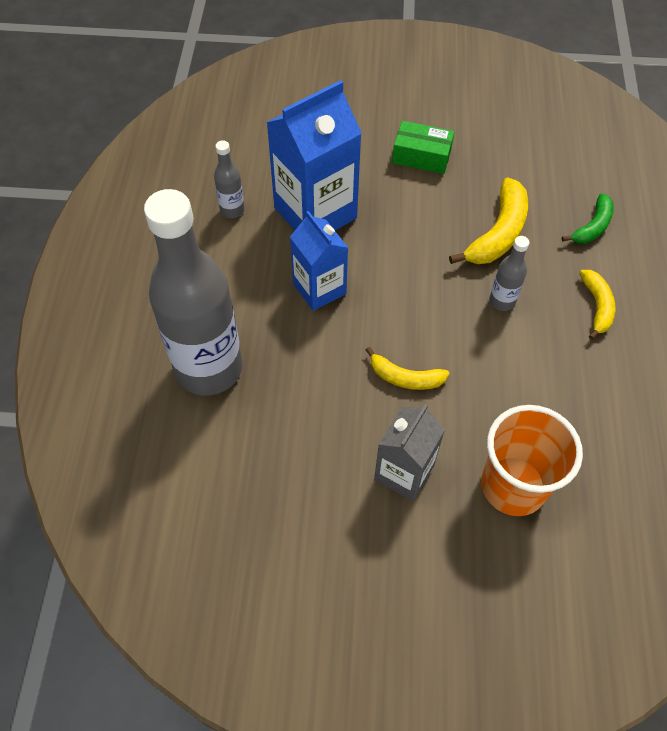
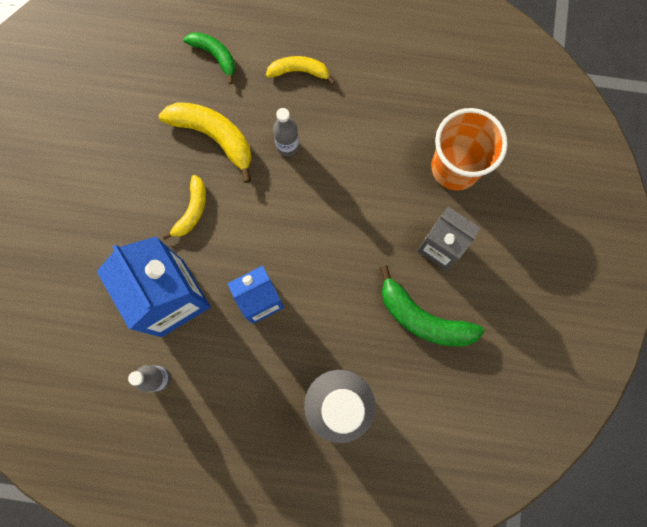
camera: 85 degrees left, 20 degrees up
yellow banana [366,347,450,390] -> yellow banana moved to [163,175,206,240]
green box [392,121,454,174] -> none
none -> green banana [380,265,485,347]

